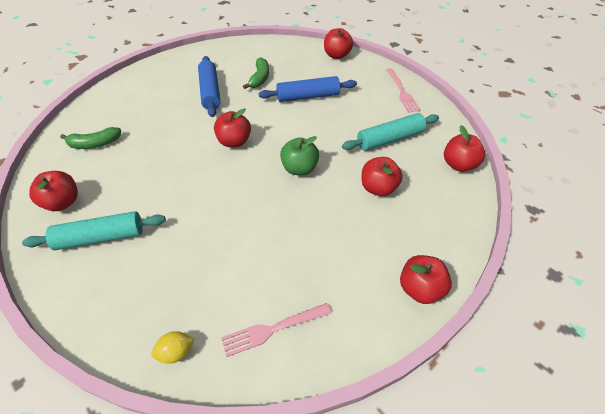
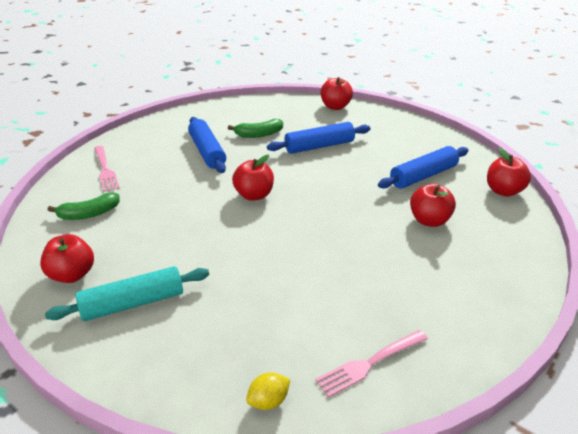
camera: 10 degrees left, 15 degrees down
green banana [243,57,269,89] -> green banana turned 75 degrees clockwise [228,119,283,138]
green apple [280,136,319,175] -> none
turquoise rolling pin [342,113,439,151] -> blue rolling pin [378,146,469,189]
pink fork [386,68,421,113] -> pink fork moved to [94,146,120,192]
red apple [400,255,452,304] -> none

